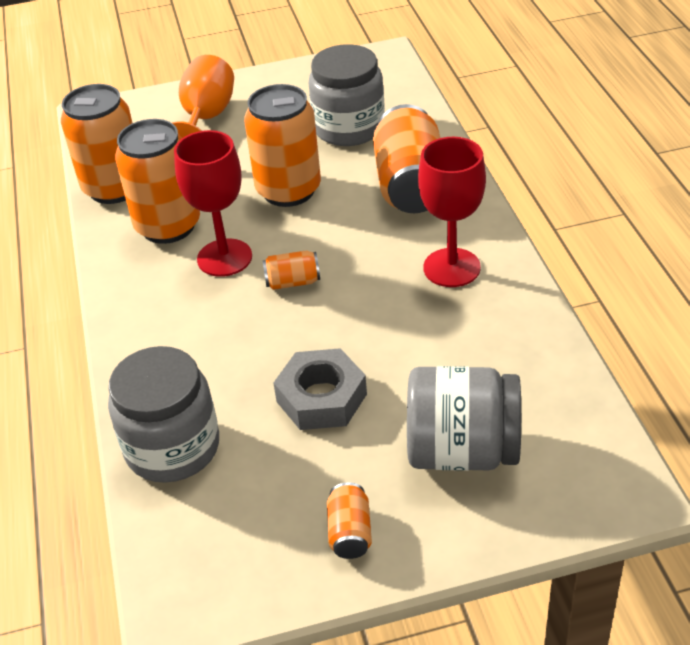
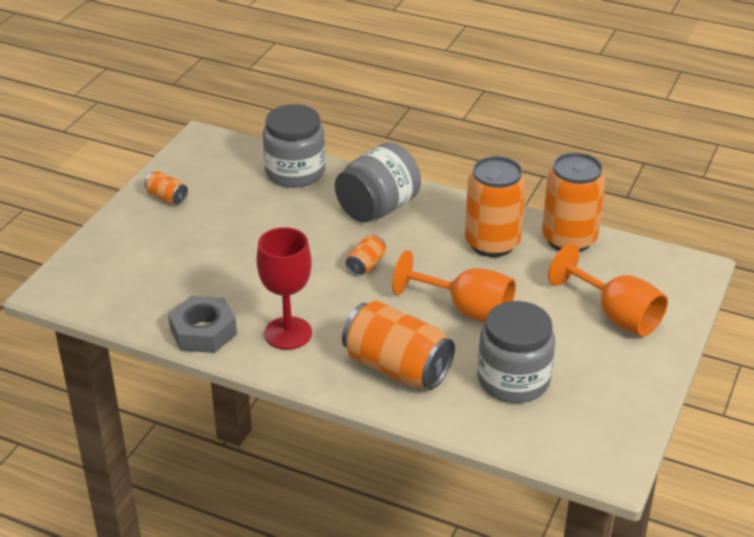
camera: 125 degrees right, 5 degrees down
red goblet [174,130,252,277] -> none
orange can [244,84,321,207] -> orange goblet [392,250,516,322]
grey nut [273,348,367,430] -> grey nut moved to [168,296,237,353]
grey jar [407,366,521,471] -> grey jar moved to [335,143,421,222]

